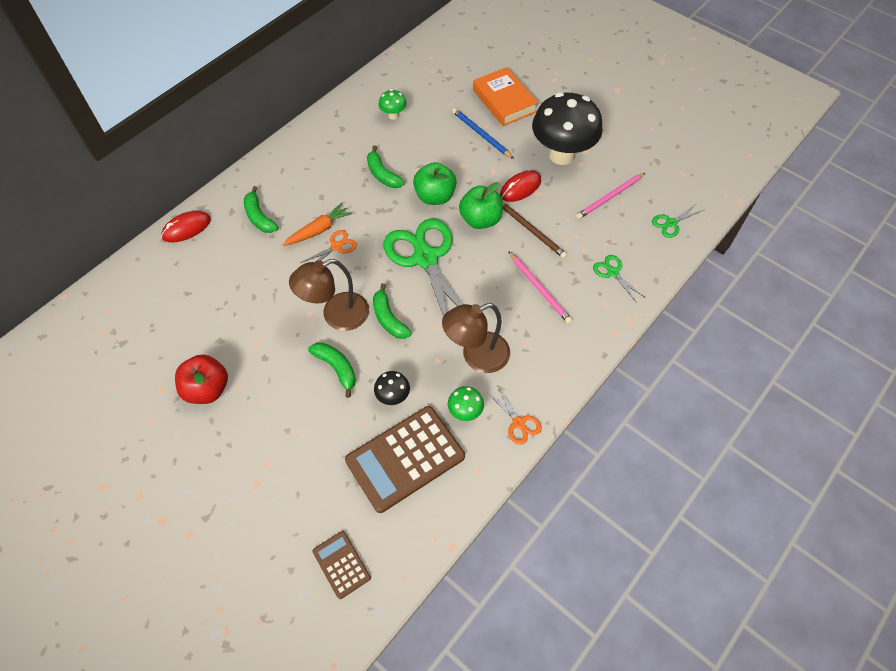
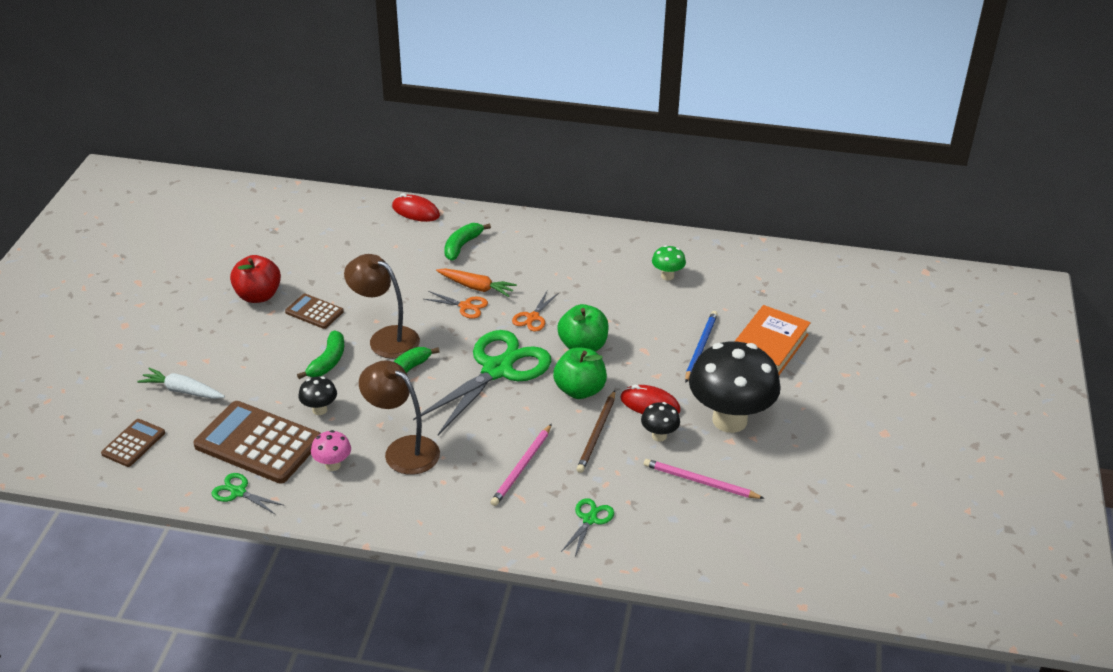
camera: 60 degrees right, 20 degrees down
green banana [367,146,405,188] -> none
green mushroom [448,386,484,421] -> pink mushroom [311,430,351,471]
orange scissors [487,385,542,445] -> orange scissors moved to [512,291,558,331]
green scissors [652,203,704,238] -> green scissors moved to [211,473,285,515]
none -> white carrot [137,368,225,399]
none -> brown calculator [285,294,344,329]
none -> black mushroom [641,402,680,442]

